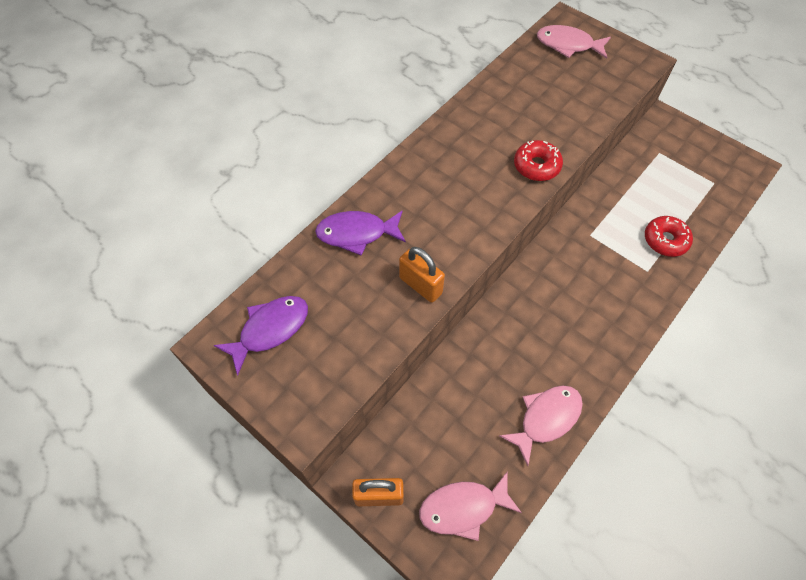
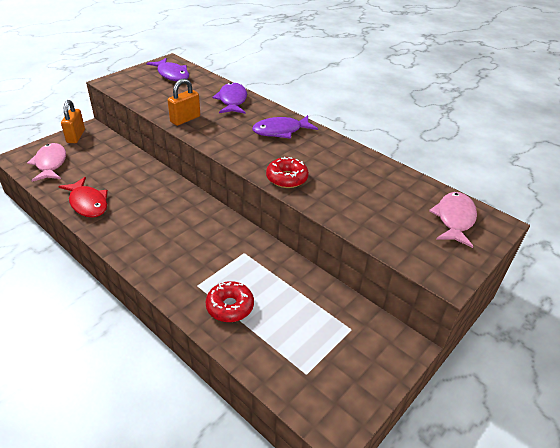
camera: 90 degrees right, 20 degrees down
pink fish [499,385,583,466] -> red fish [58,177,108,218]
none -> purple fish [252,115,318,139]

